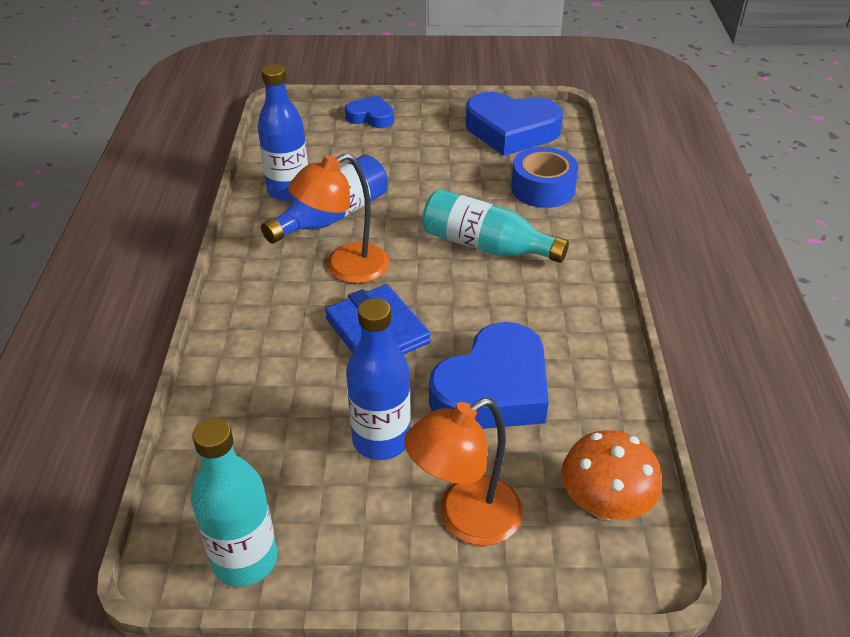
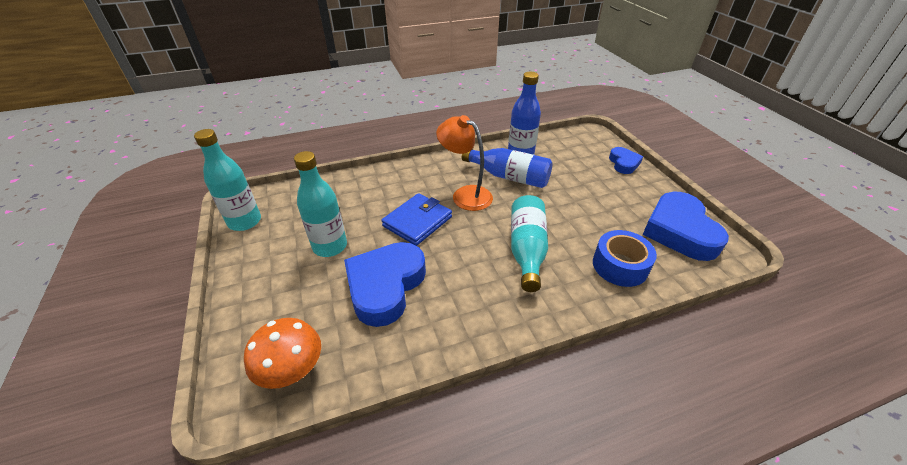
camera: 70 degrees right, 0 degrees up
blue bottle [346,298,411,460] -> turquoise bottle [294,151,347,257]
orange lamp [404,398,523,546] -> none
blue heart [429,322,549,429] -> blue heart turned 90 degrees clockwise [344,242,426,327]

